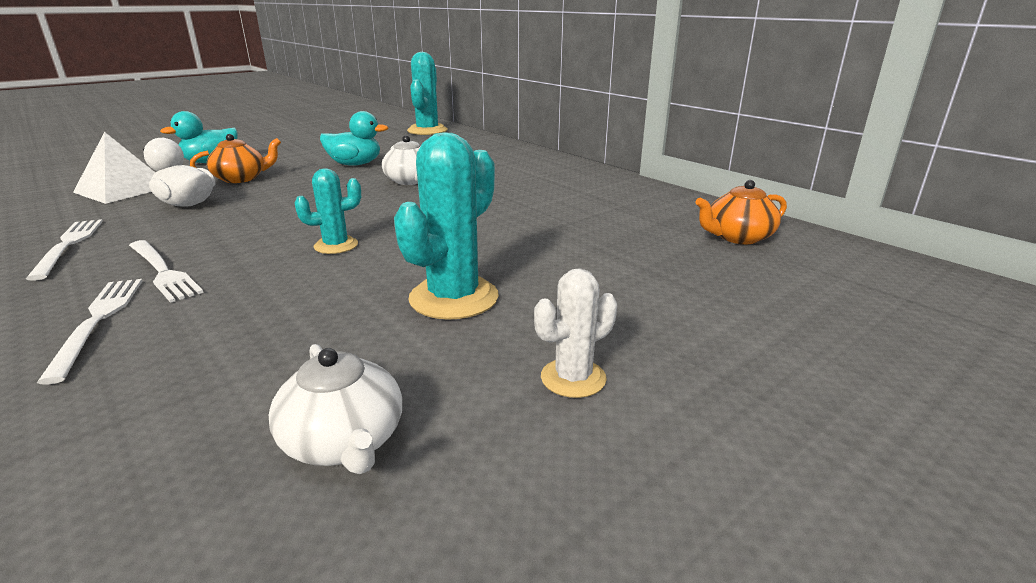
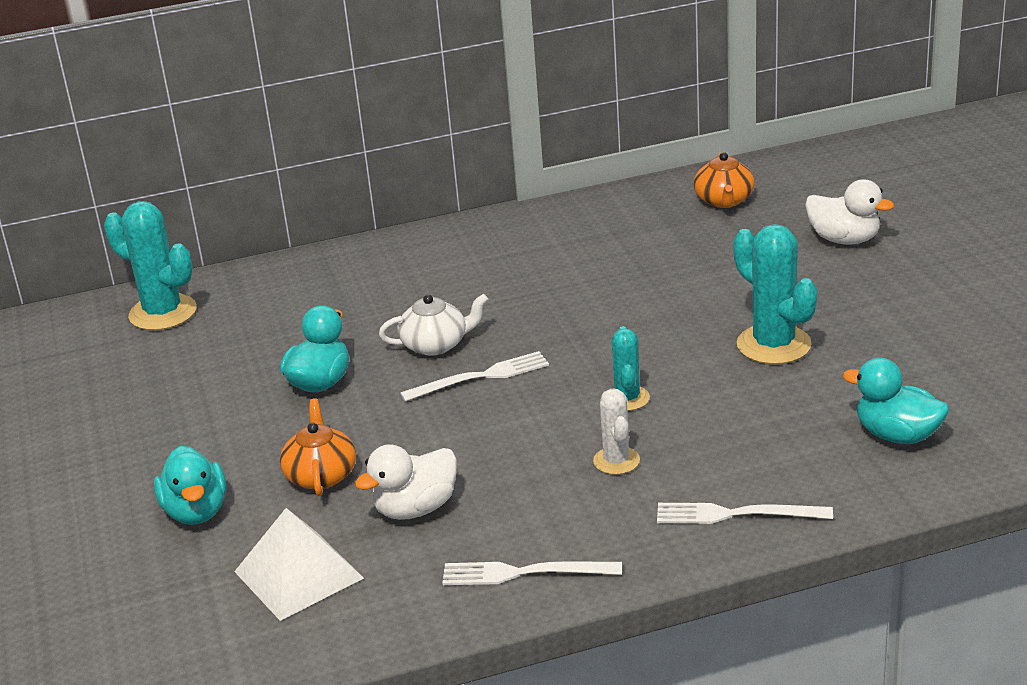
camera: 65 degrees left, 5 degrees up
white fork [129,240,204,303] -> white fork moved to [400,351,549,402]
white teapot [269,344,402,474] -> none
white cactus [534,268,617,398] -> white cactus moved to [593,389,640,475]
none -> white duck [805,179,894,244]
none -> turquoise duck [843,358,949,444]

